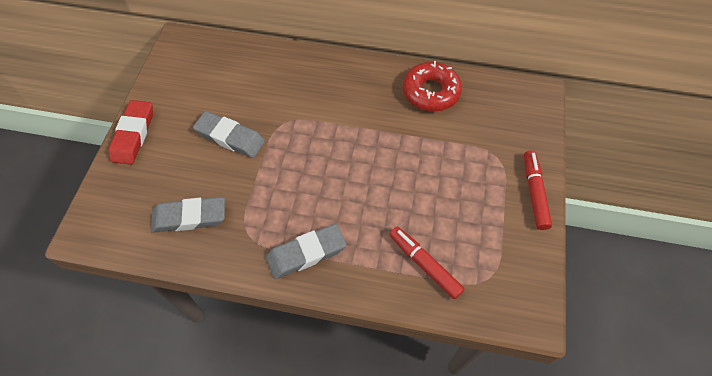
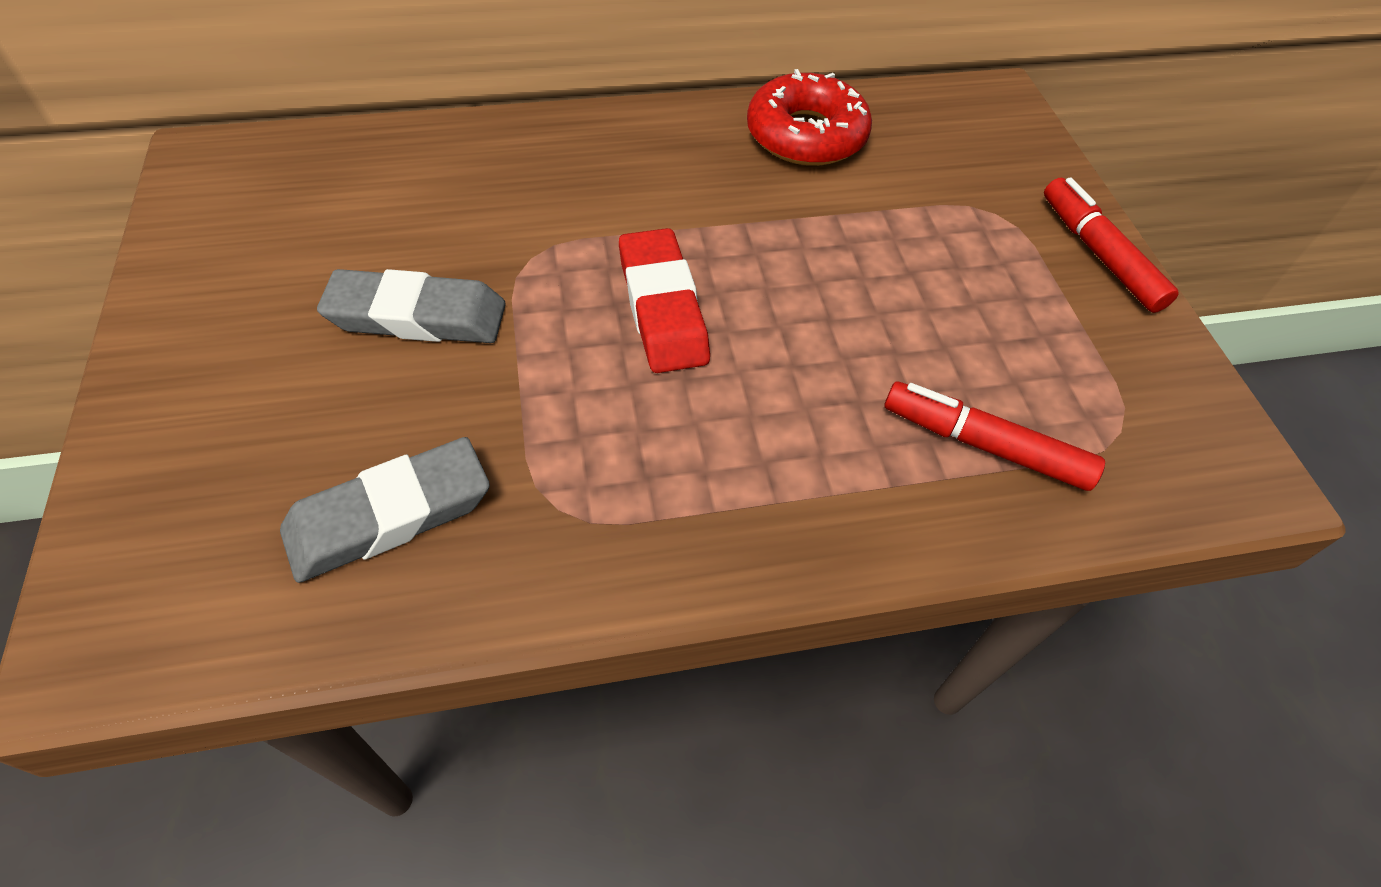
camera: 25 degrees left, 5 degrees down
red eraser [109,100,153,165] -> red eraser moved to [619,228,710,373]
grey eraser [266,224,346,279] -> none

